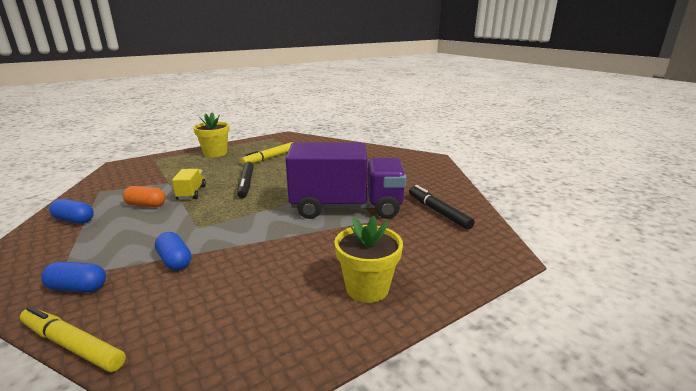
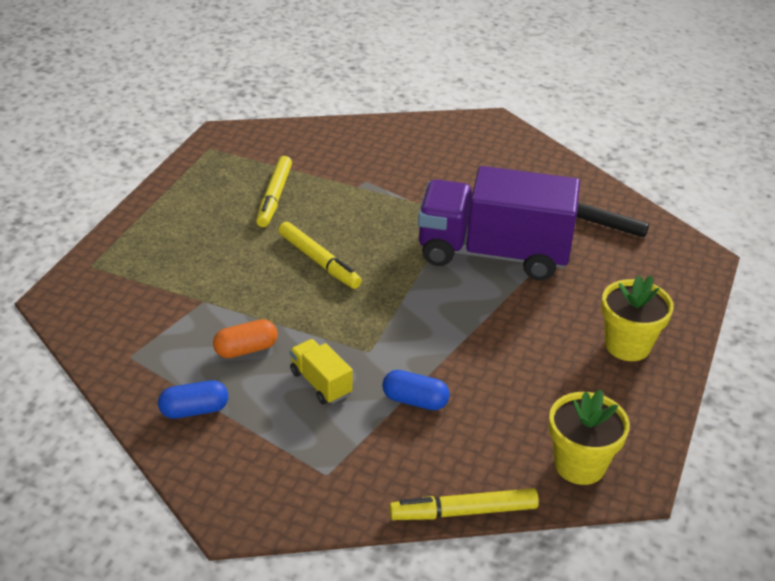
camera: 35 degrees left, 15 degrees up
blue capsule [41,261,106,293] -> none
yellow truck [172,169,206,200] -> yellow truck moved to [290,339,353,405]
yellow flower pot [193,113,230,157] -> yellow flower pot moved to [549,390,630,485]
black marker [237,162,254,198] -> yellow marker [278,222,362,289]
purple truck [286,142,407,219] -> purple truck turned 135 degrees counterclockwise [418,166,580,280]

